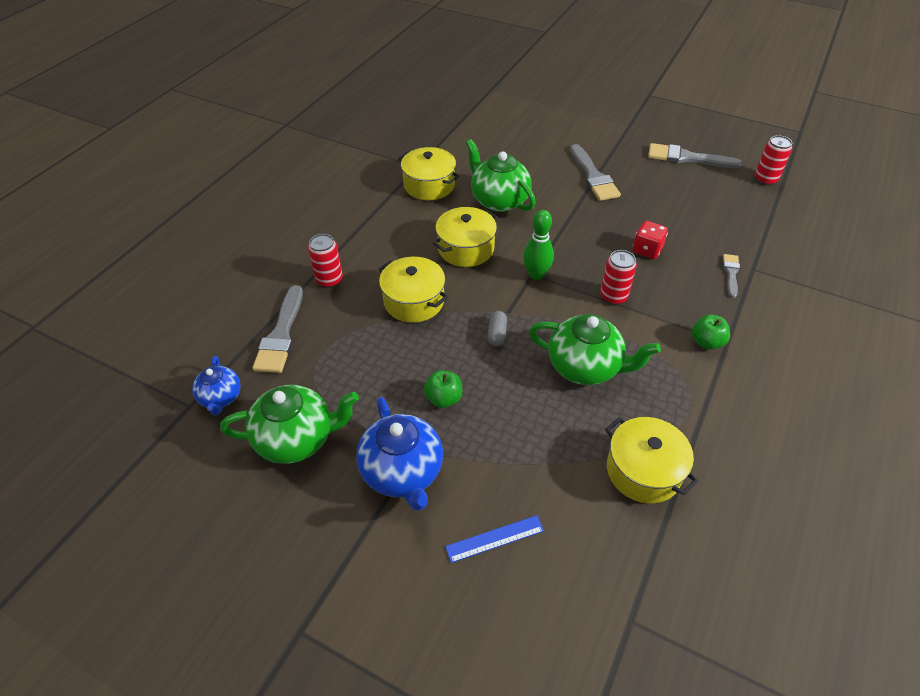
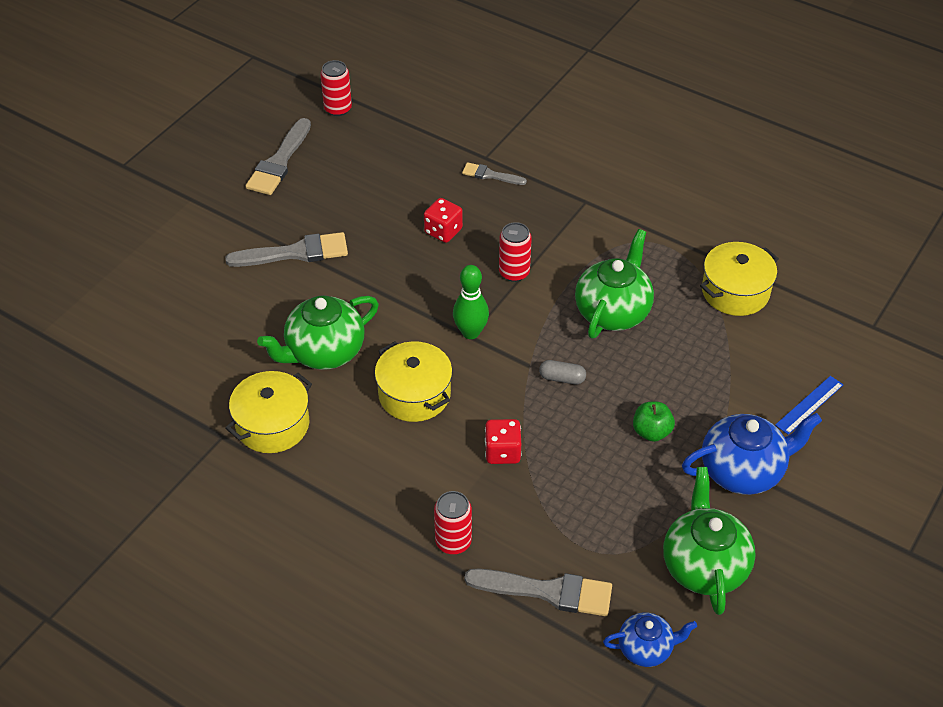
camera: 85 degrees left, 0 degrees up
yellow pot [378,257,448,323] -> red dice [485,419,521,464]
blue ruler [445,515,544,563] -> blue ruler turned 60 degrees clockwise [775,376,843,435]
green apple [692,314,730,350] -> none

